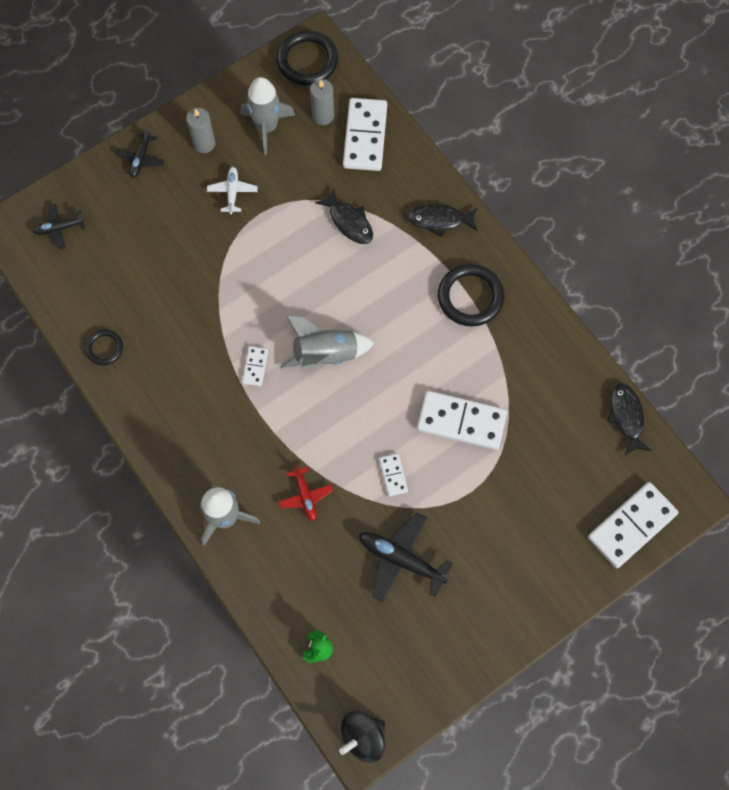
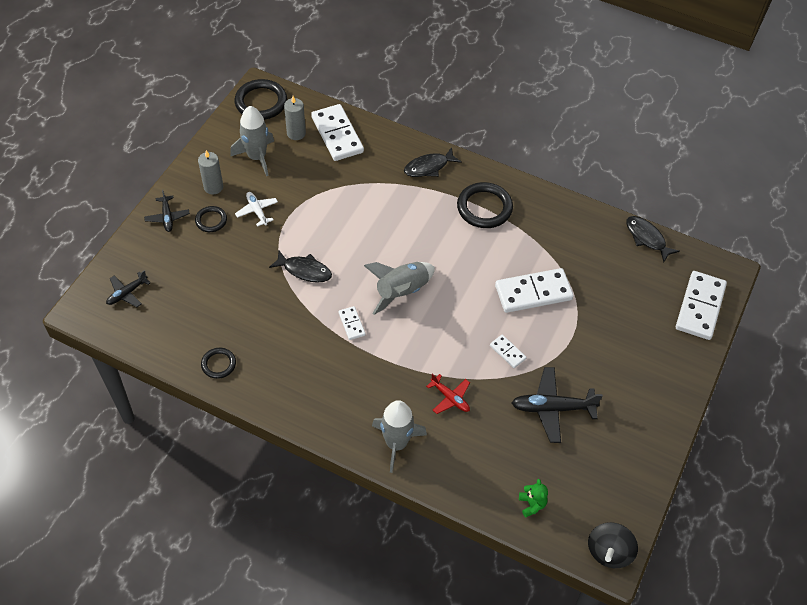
camera: 30 degrees left, 15 degrees down
black fish [315,188,373,244] -> black fish moved to [269,251,332,283]
none -> black ring [195,206,227,232]

